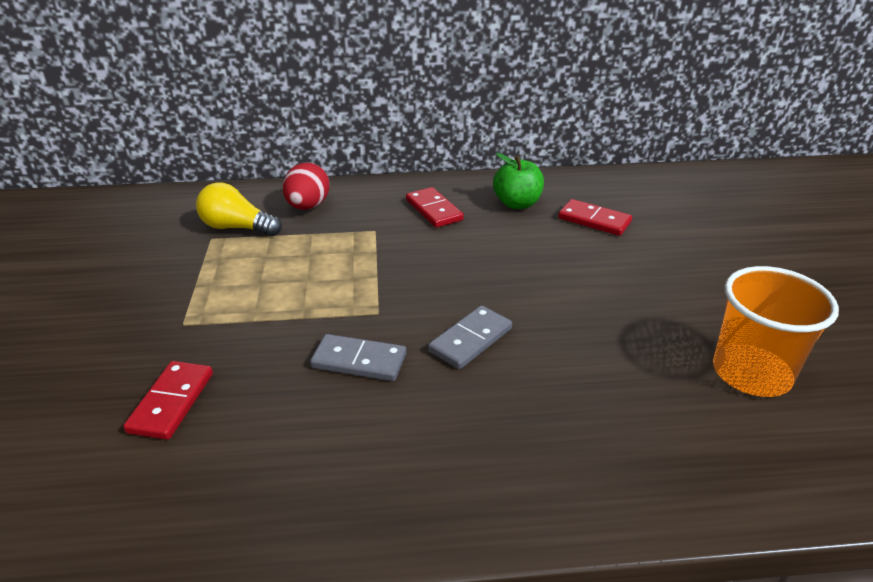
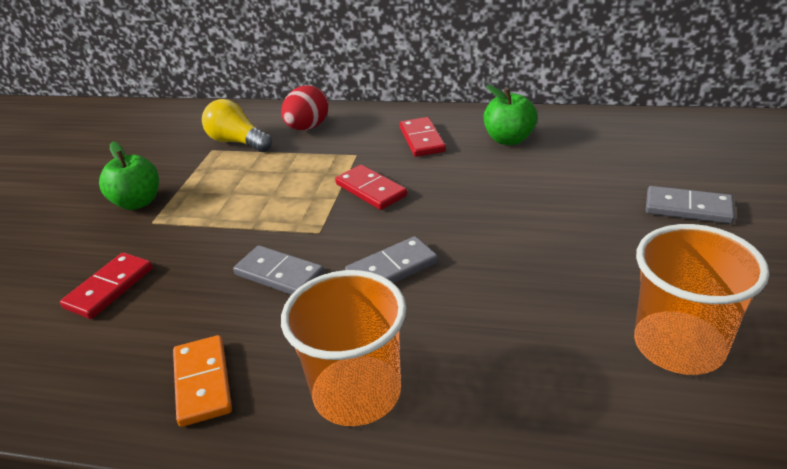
camera: 20 degrees right, 0 degrees up
red domino [558,199,632,236] -> red domino moved to [335,165,407,210]
none -> green apple [99,141,159,210]
none -> orange domino [173,335,232,427]
none -> orange cup [281,270,406,426]
none -> grey domino [646,186,735,224]

